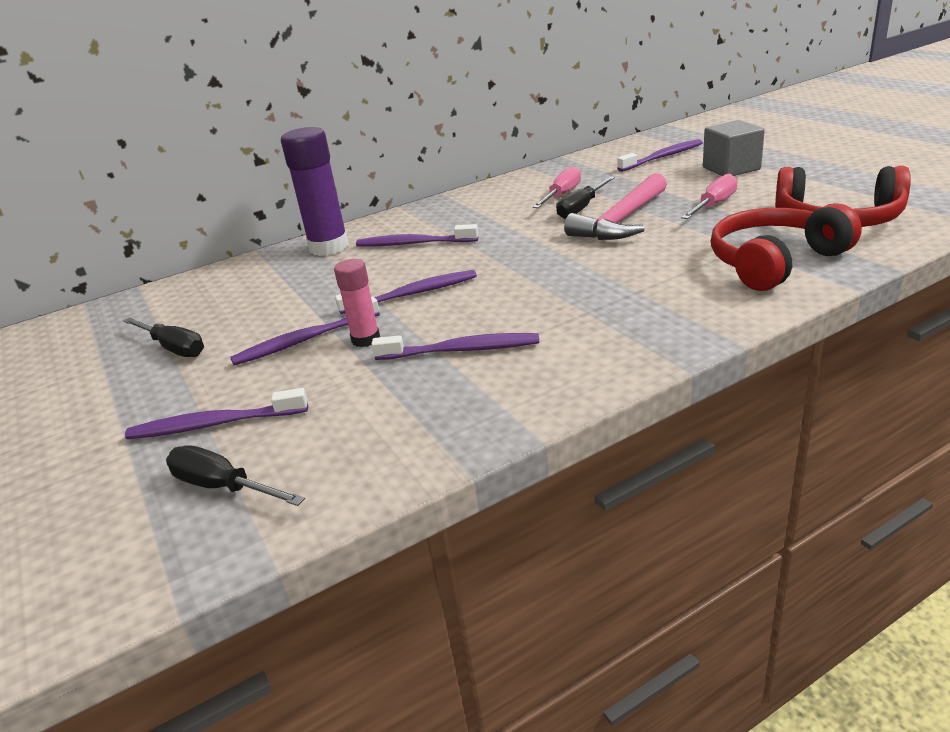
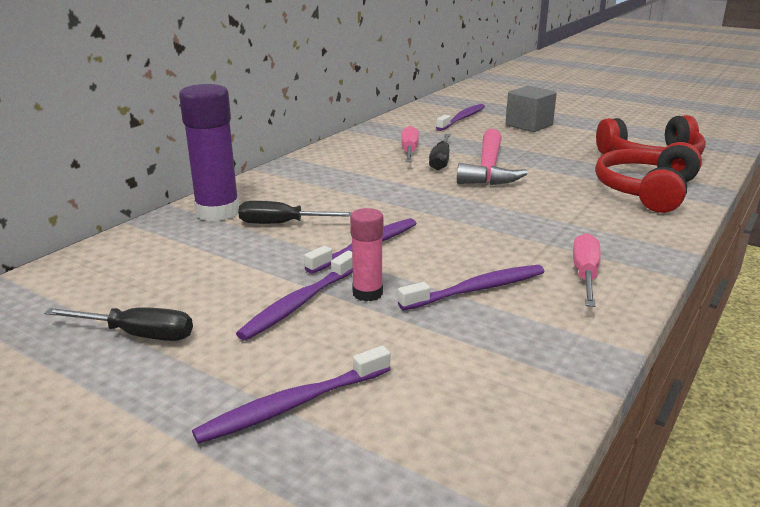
camera: 30 degrees left, 5 degrees down
black screwdriver [166,445,305,506] -> black screwdriver moved to [238,201,352,224]
purple toothbrush [356,224,479,246] -> none
pink screwdriver [681,174,738,219] -> pink screwdriver moved to [573,233,600,307]

